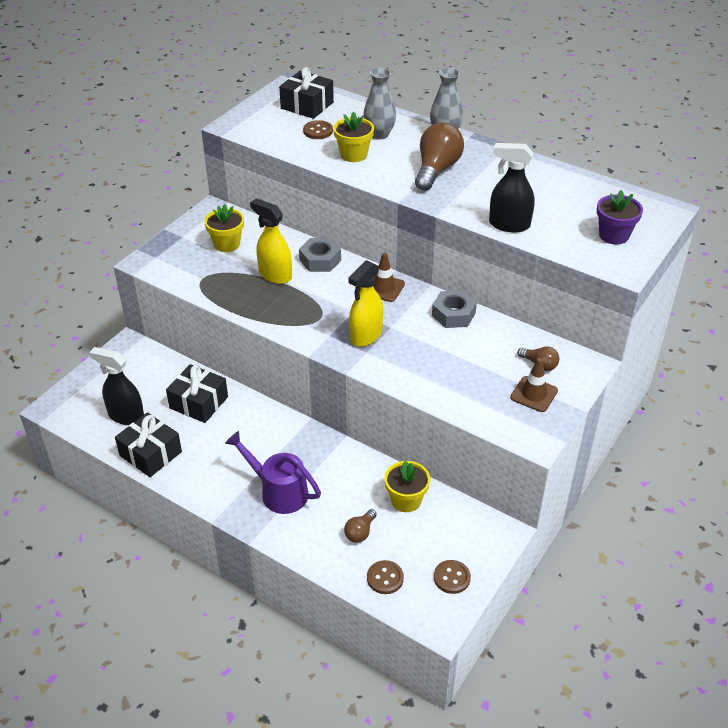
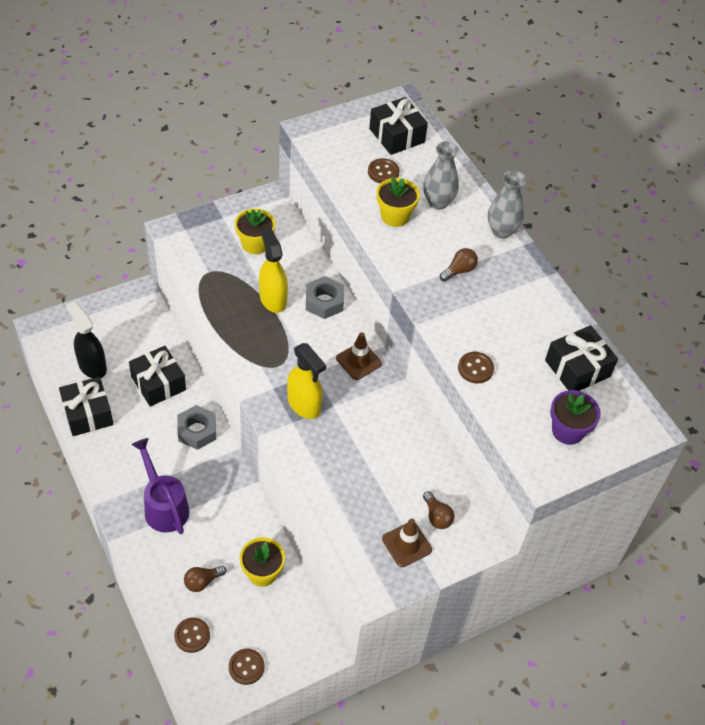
camera: 25 degrees right, 10 degrees up
yellow spray bottle [348,260,383,347] -> yellow spray bottle turned 105 degrees counterclockwise [287,343,326,419]
brown light bulb [415,122,464,191] -> brown light bulb [440,248,478,282], size x0.51
grey nut [432,290,477,328] -> grey nut moved to [177,405,216,450]
black spray bottle [489,143,534,233] -> brown button [458,352,494,384]
none -> black gift [545,325,618,391]

